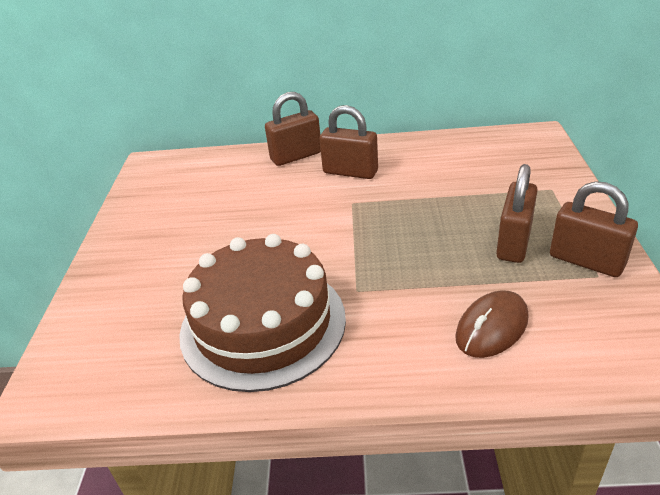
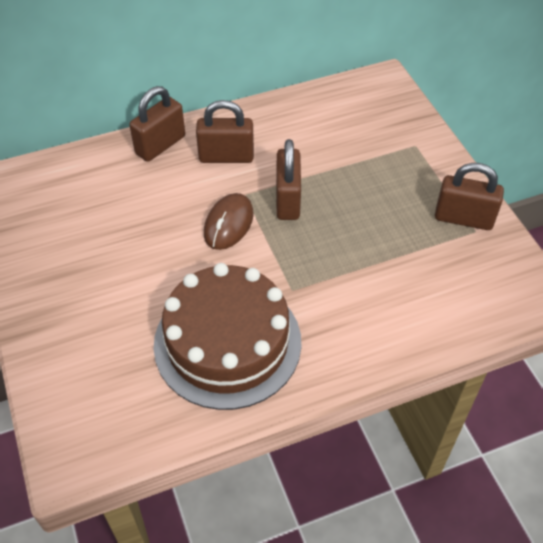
camera: 25 degrees left, 15 degrees up
brown mouse [455,290,529,358] -> brown mouse moved to [204,193,254,250]
brown padlock [496,164,538,263] -> brown padlock moved to [276,139,301,220]

